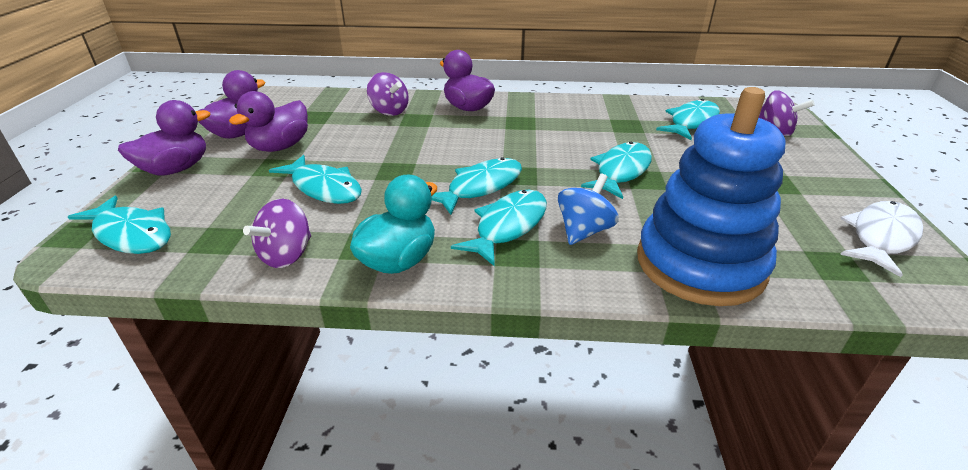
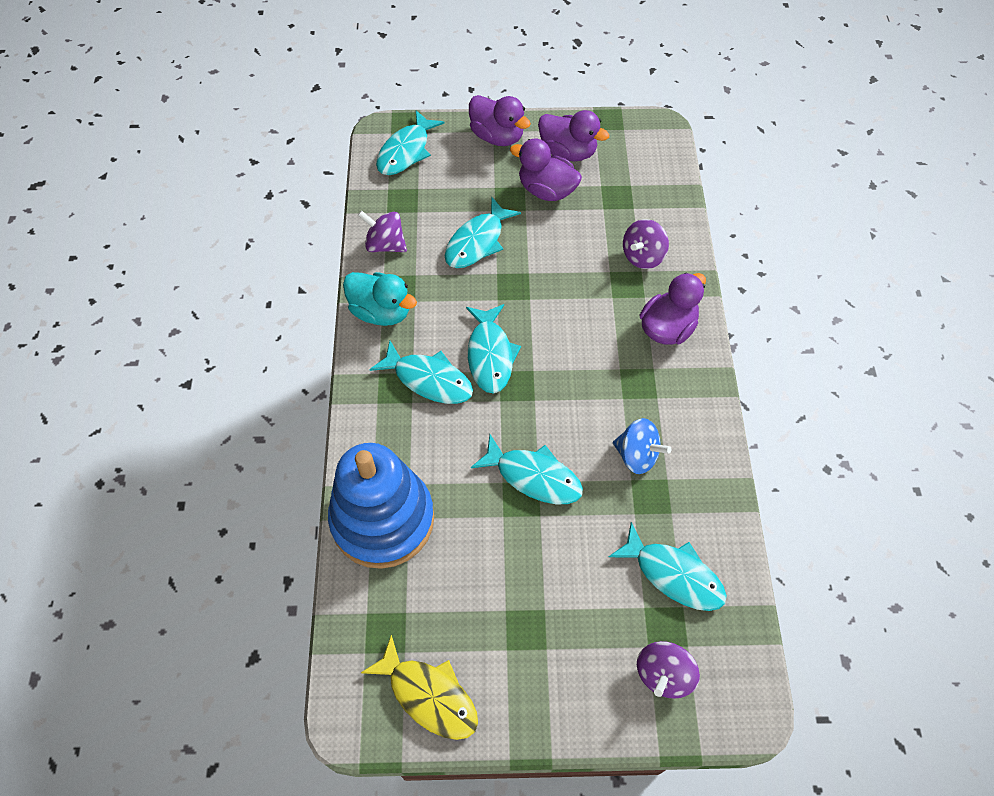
camera: 85 degrees right, 25 degrees up
turquoise fish [432,157,522,215] -> turquoise fish turned 45 degrees clockwise [466,304,521,393]
blue spinning top [558,173,618,245] -> blue spinning top moved to [613,418,671,474]
white fish [840,201,923,277] -> yellow fish [361,635,478,740]

